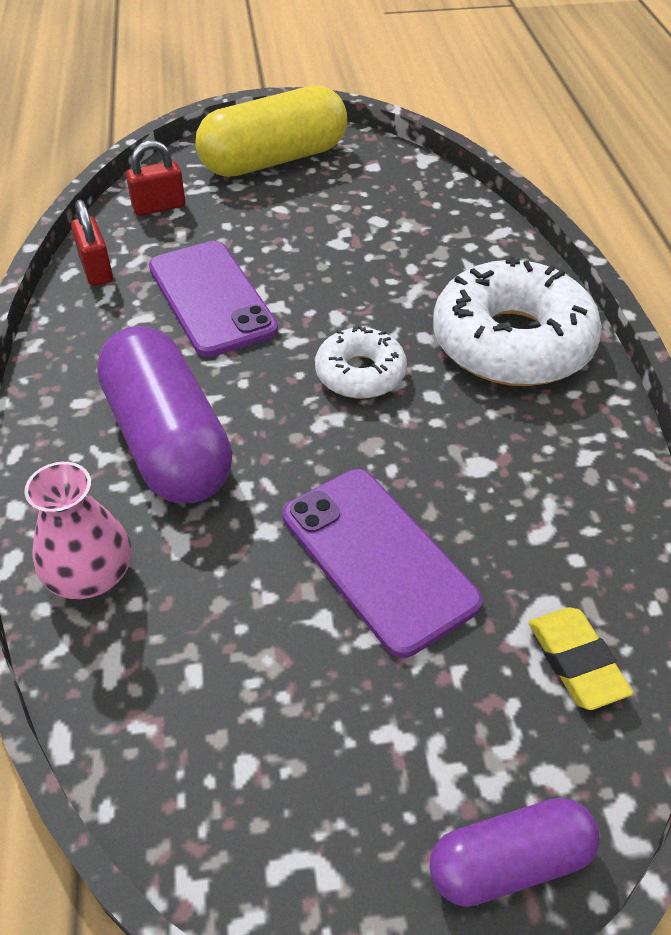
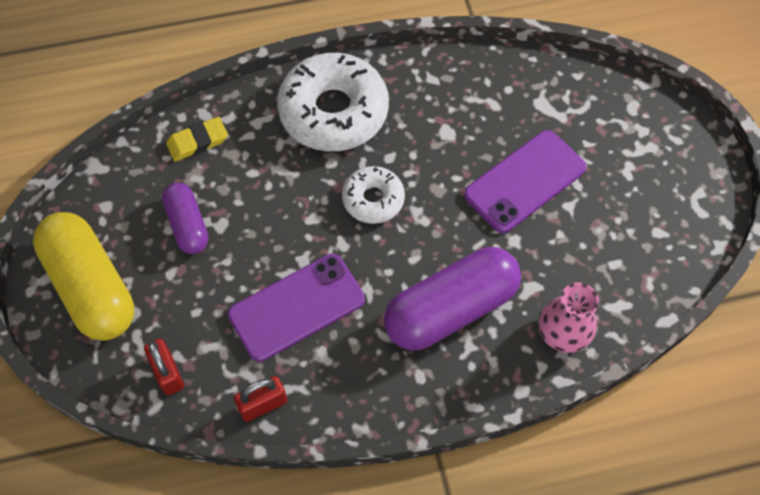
camera: 95 degrees left, 15 degrees up
purple capsule [429,798,600,907] -> purple capsule moved to [162,183,208,254]
yellow eraser [528,607,633,710] -> yellow eraser moved to [166,117,228,162]

